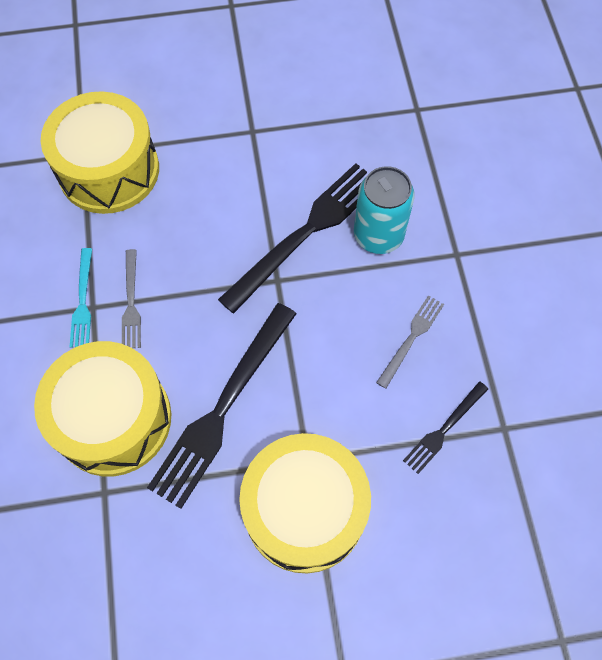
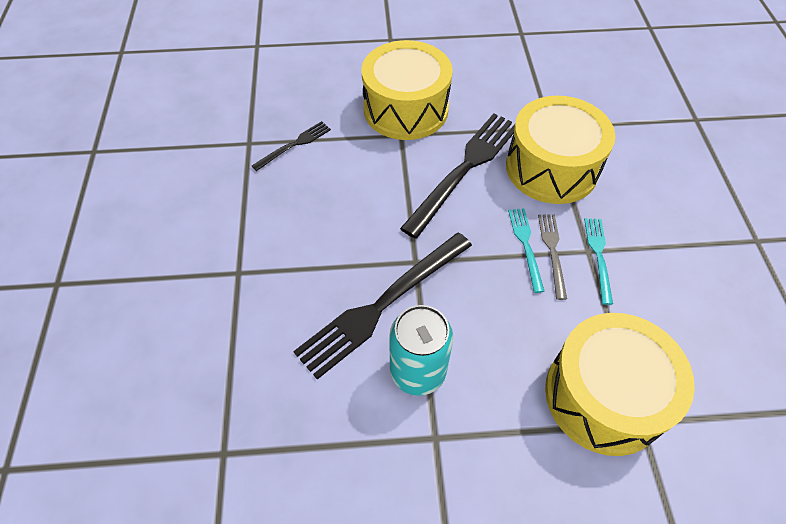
camera: 175 degrees left, 10 degrees down
turquoise can [354,166,415,254] -> turquoise can moved to [389,305,453,396]
grey fork [376,295,444,389] -> none
none -> turquoise fork [508,208,545,293]

